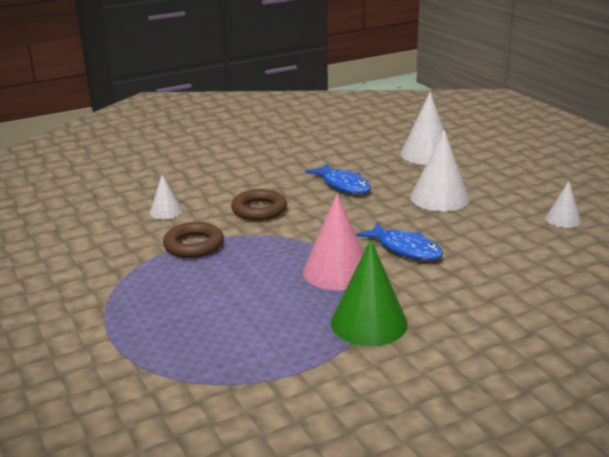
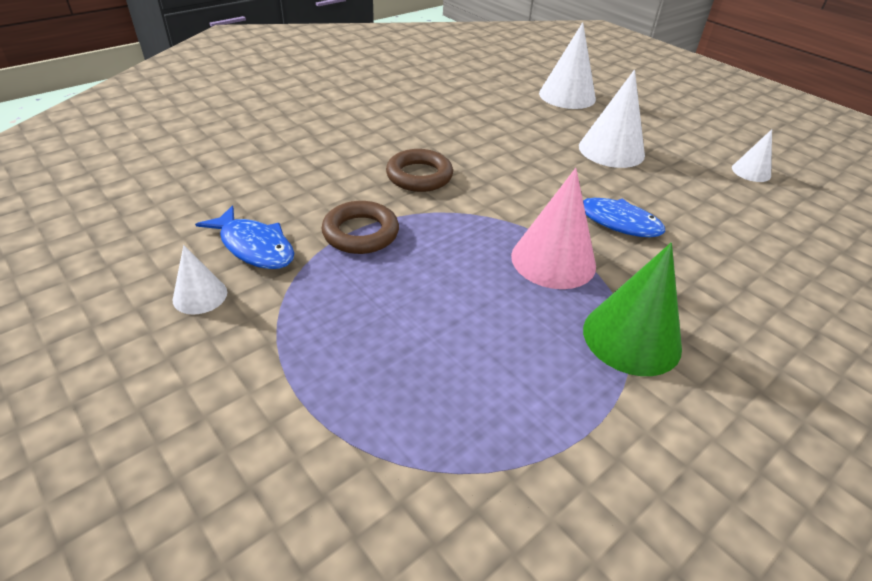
camera: 15 degrees left, 15 degrees up
white cone [150,175,183,219] -> white cone moved to [173,245,227,315]
blue fish [305,163,371,194] -> blue fish moved to [195,206,294,269]

